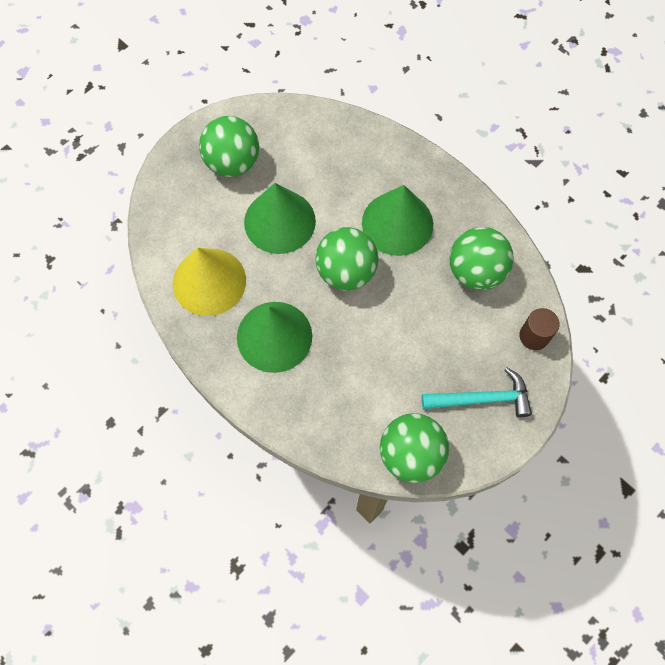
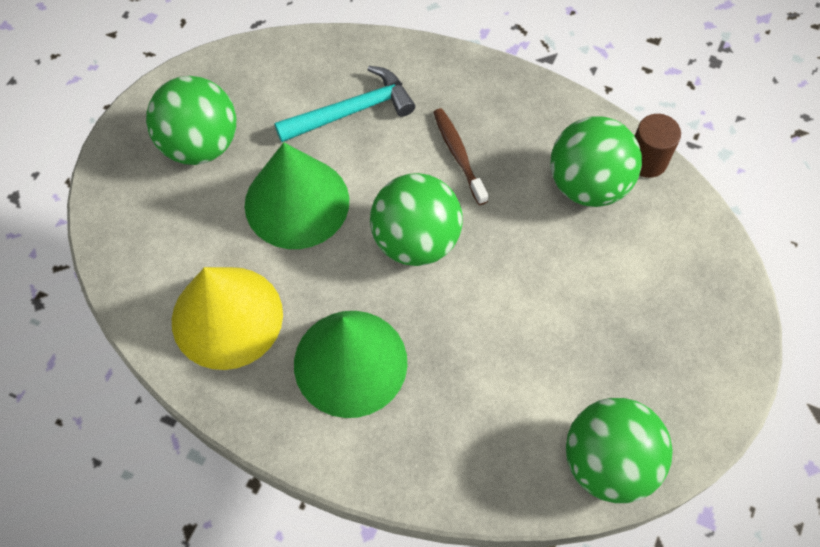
camera: 20 degrees left, 5 degrees down
green cone [362,185,433,256] -> brown toothbrush [433,108,488,205]
turquoise hammer [422,368,532,417] -> turquoise hammer moved to [274,66,415,142]
brown cylinder [519,308,560,350] -> brown cylinder moved to [635,114,681,178]

